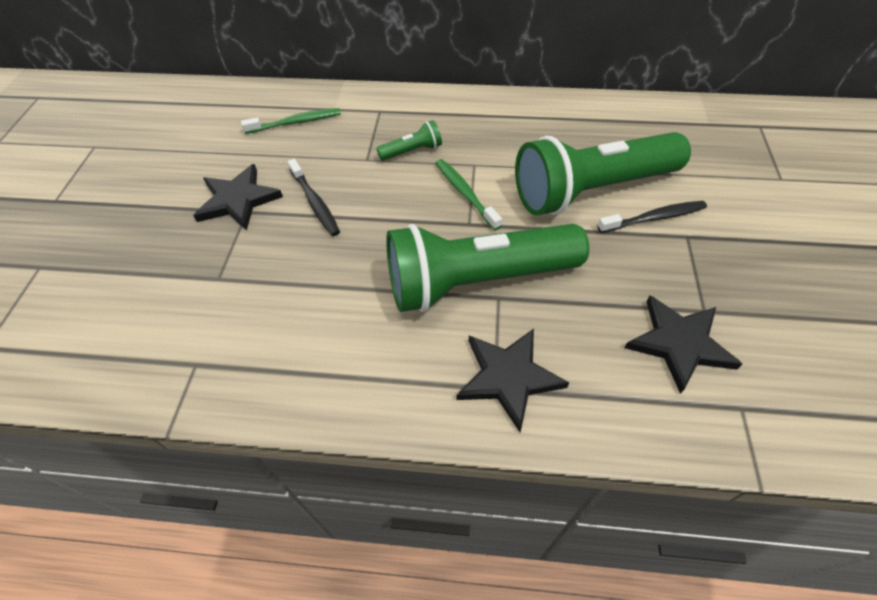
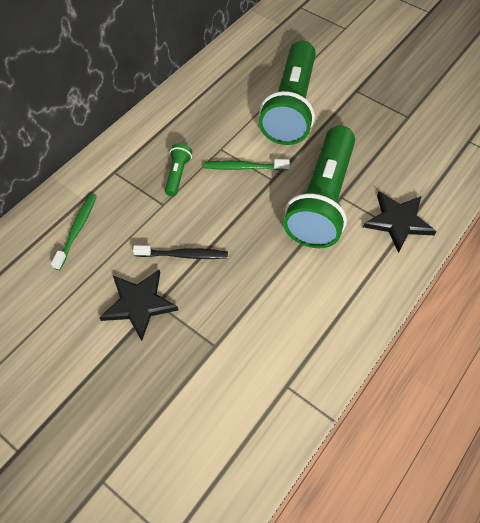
camera: 60 degrees left, 5 degrees up
black toothbrush [597,201,707,233] -> none
black star [625,296,742,394] -> none

